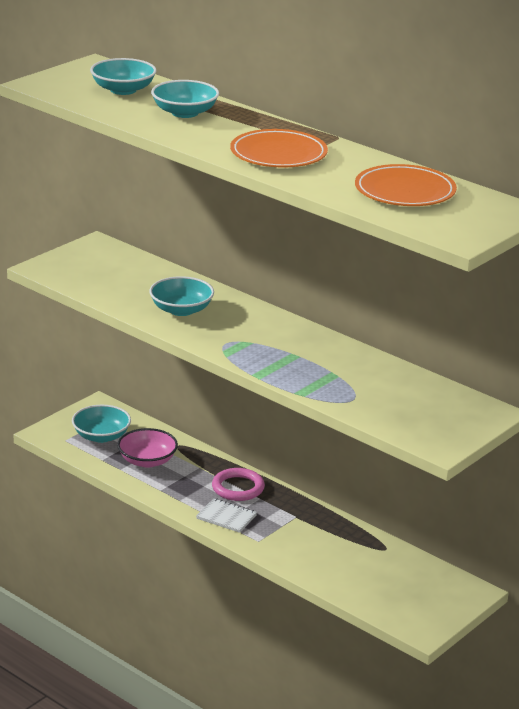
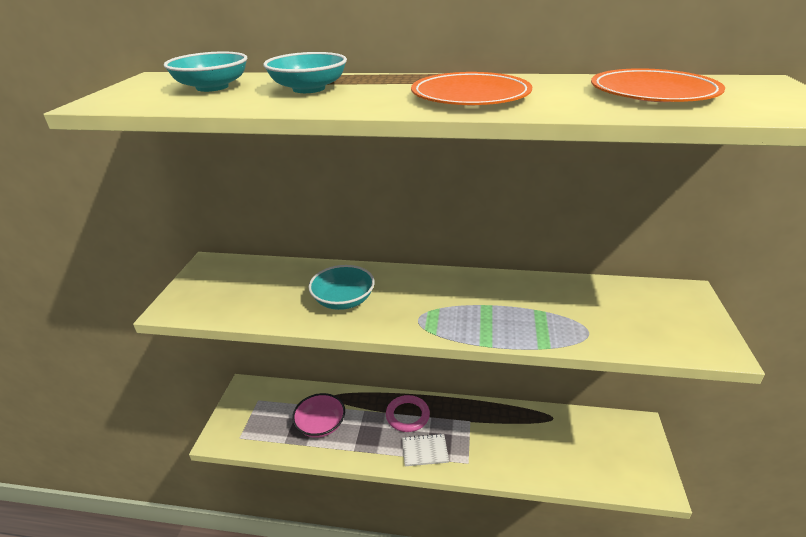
camera: 30 degrees left, 5 degrees up
turquoise bowl [72,405,131,443] -> none

